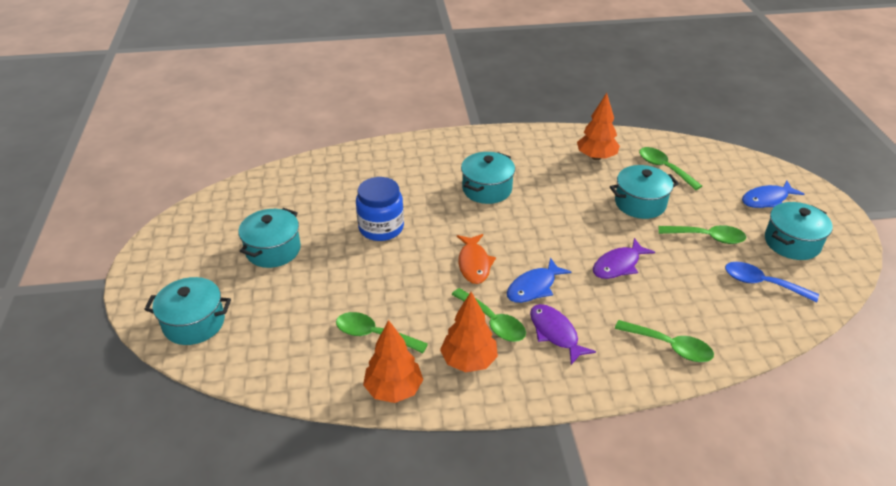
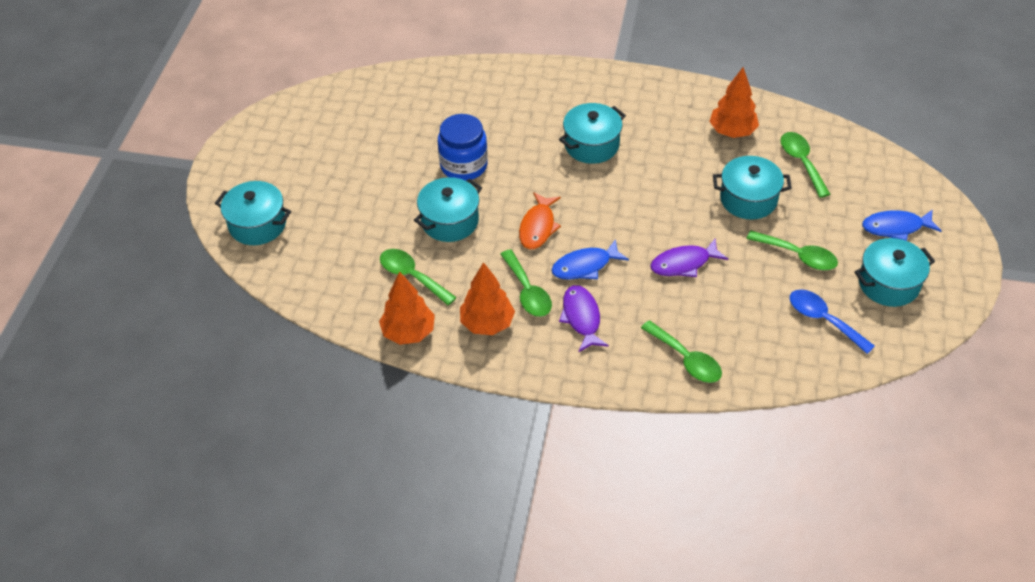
camera: 20 degrees right, 10 degrees up
turquoise pot [238,208,301,268] -> turquoise pot moved to [414,177,482,242]

